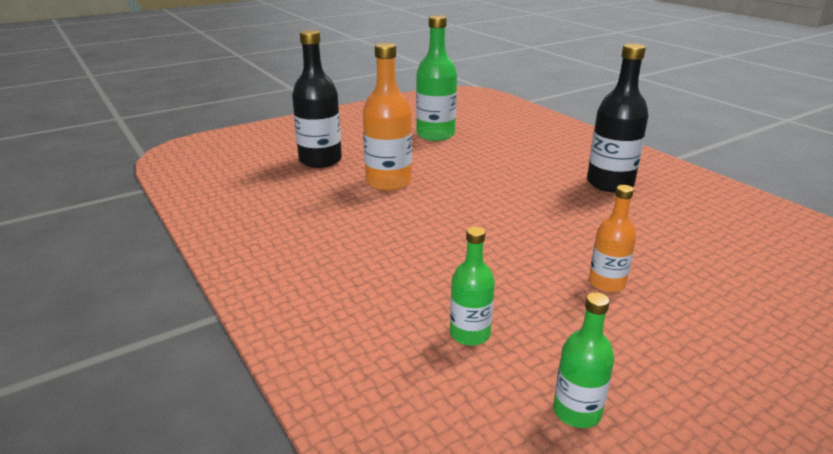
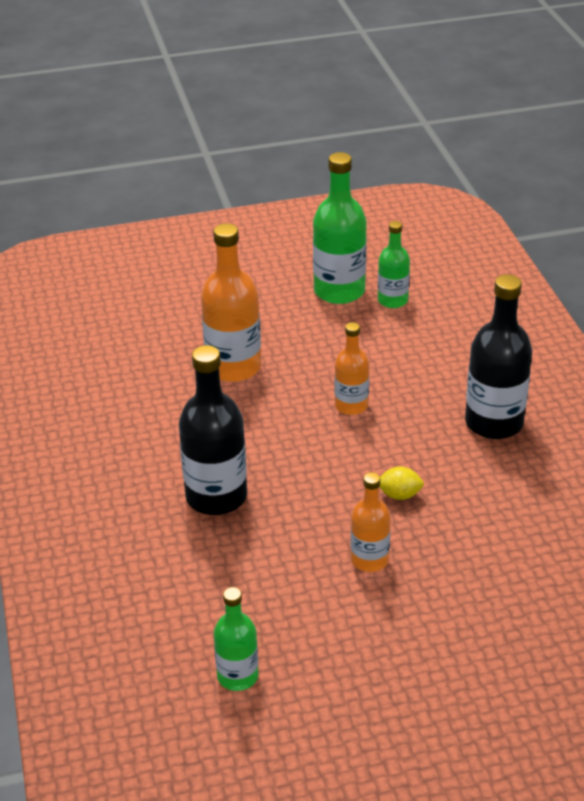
camera: 20 degrees right, 10 degrees up
black bottle [292,30,342,168] -> black bottle moved to [179,345,247,515]
green bottle [450,227,495,346] -> green bottle moved to [378,221,410,308]
none -> orange bottle [335,322,369,415]
none -> yellow lemon [379,466,424,500]

